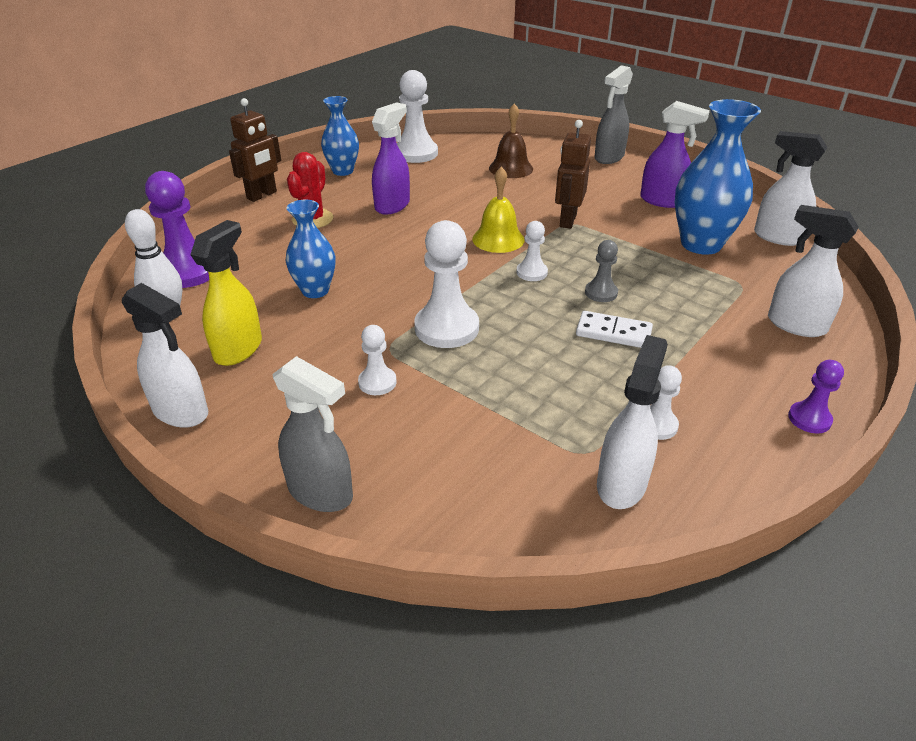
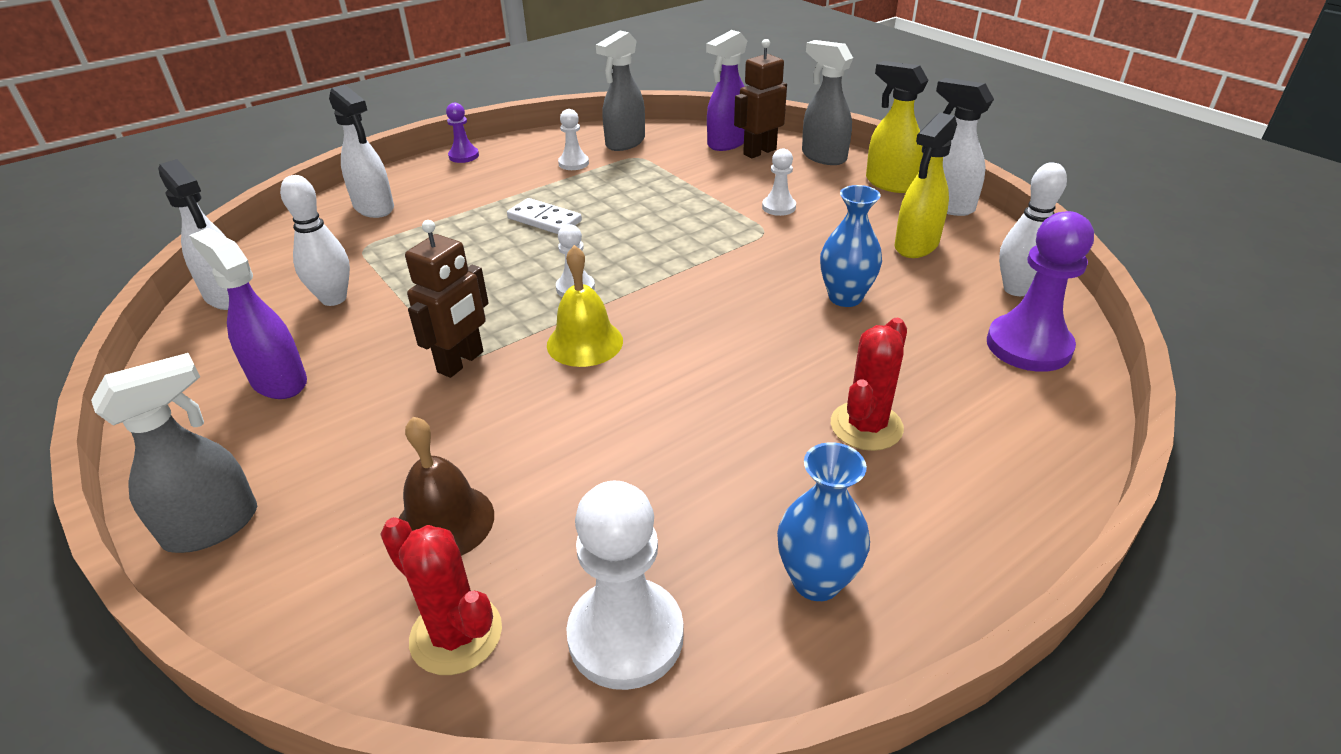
camera: 165 degrees left, 0 degrees up
brown robot [229,98,281,202] -> brown robot moved to [734,39,787,158]
purple spray bottle [372,102,410,215] -> purple spray bottle moved to [706,30,747,151]
white pawn [414,220,479,348] -> none
grey pawn [585,240,618,302] -> none
white spray bottle [597,335,668,509] -> grey spray bottle [596,31,645,151]
blue vase [675,99,761,255] -> white bowling pin [280,175,350,306]
none -> red cactus [380,517,502,675]
none -> yellow spray bottle [866,61,929,193]

